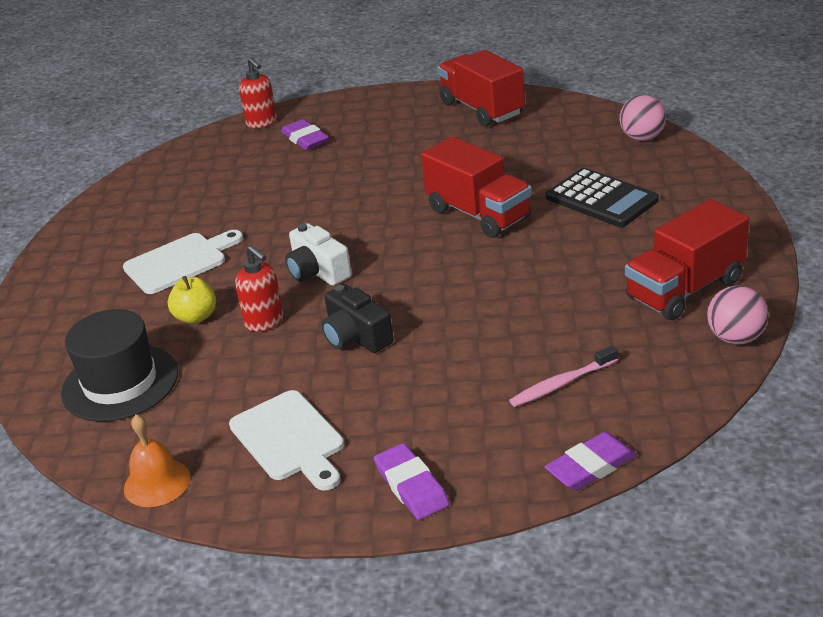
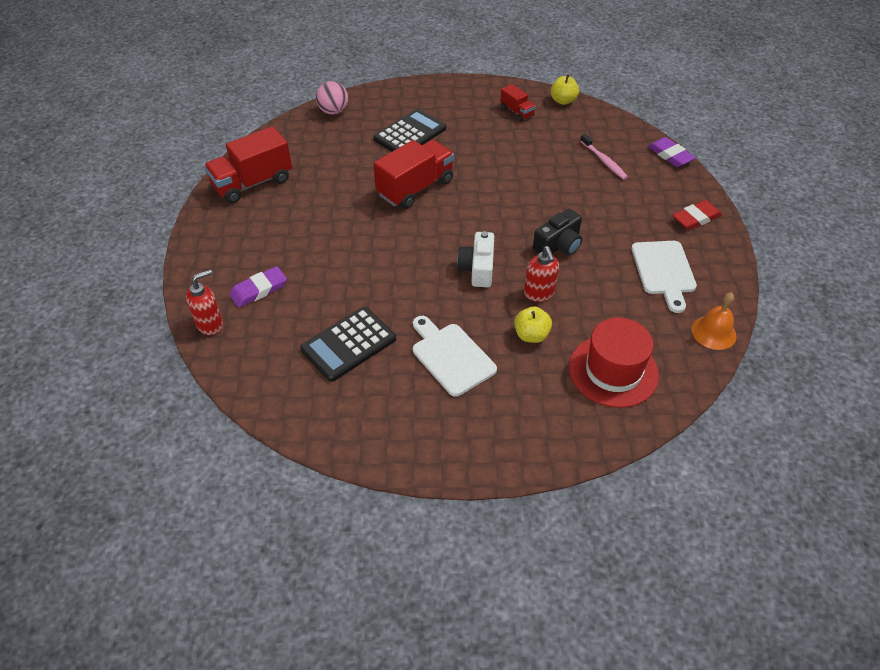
camera: 95 degrees left, 15 degrees up
black hat [61,309,178,422] -> red hat [569,318,659,408]
white cutting board [229,390,344,490] -> white cutting board turned 120 degrees clockwise [631,241,697,313]
red soap dispenser [235,245,284,332] -> red soap dispenser turned 120 degrees clockwise [524,246,559,302]
white camera [285,223,351,286] -> white camera turned 135 degrees clockwise [457,231,494,287]
purple eraser [374,443,449,520] -> red eraser [673,200,722,230]
red truck [625,199,749,320] -> red truck [500,84,536,121], size x0.51
pink ball [707,286,768,344] -> yellow apple [550,74,579,105]
none -> black calculator [300,307,396,382]

